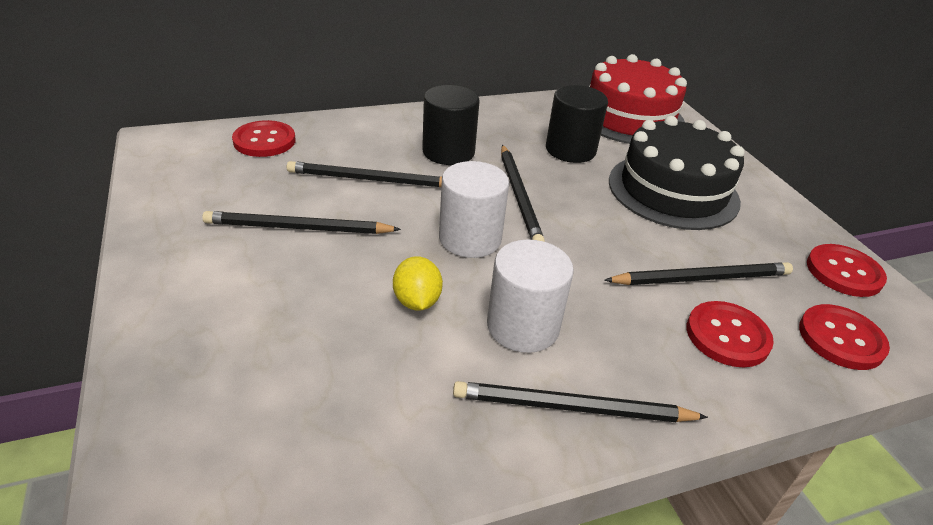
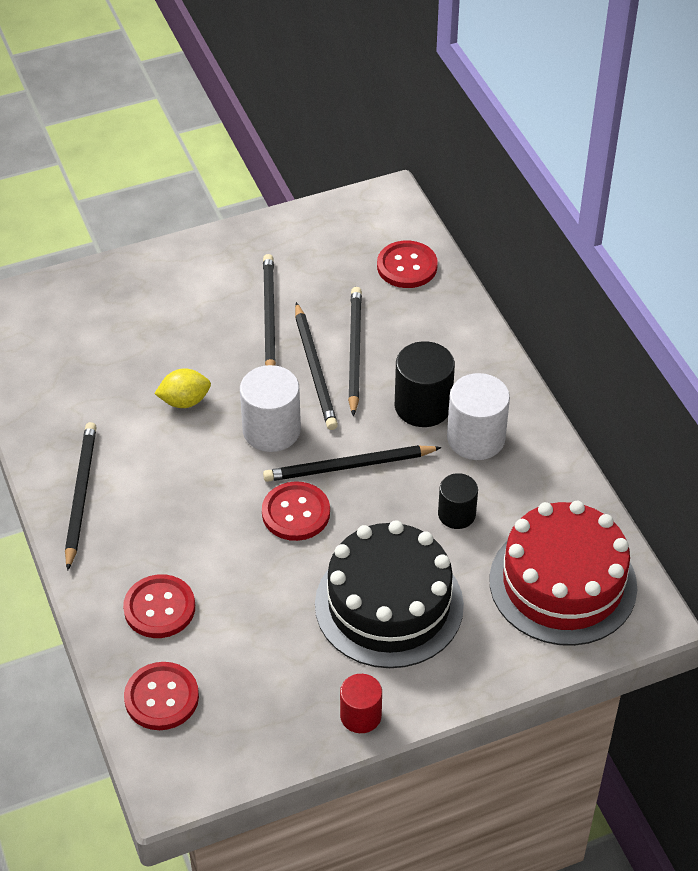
camera: 90 degrees right, 10 degrees up
white cylinder [487,239,574,353] -> white cylinder moved to [447,373,510,460]
black cylinder [546,85,608,163] -> black cylinder [438,473,478,529], size x0.63
black pencil [604,262,793,285] -> black pencil moved to [295,302,338,430]
red button [807,244,887,297] -> red button moved to [262,481,330,541]
none -> red cylinder [340,674,382,733]

